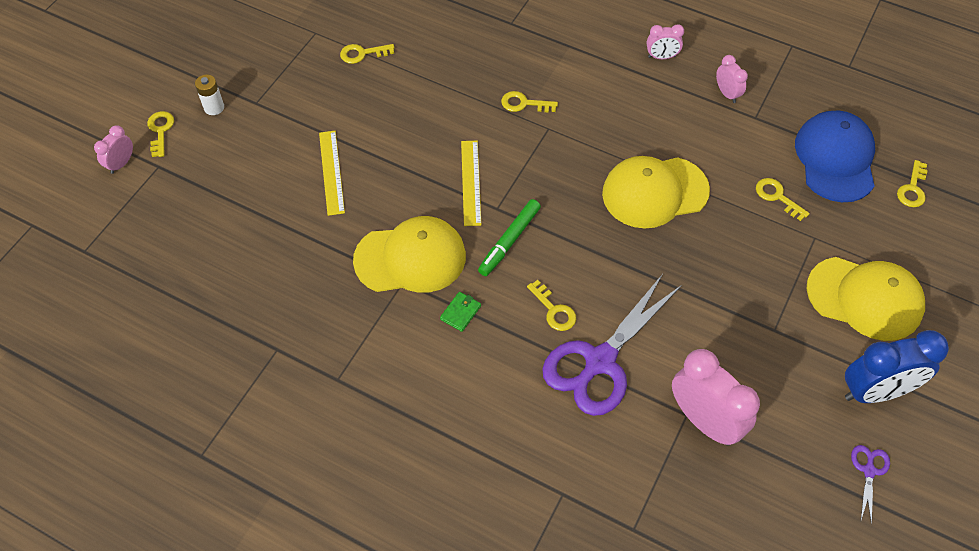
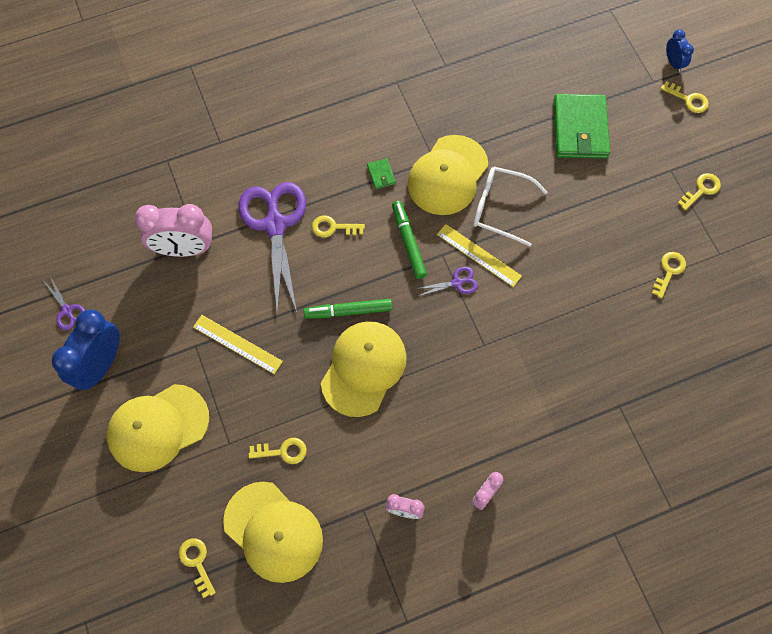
camera: 130 degrees right, 10 degrees up
pink clock [94,125,133,174] -> blue clock [666,30,694,72]
white battery [195,75,224,115] -> none
yellow ruler [319,131,345,216] -> yellow ruler moved to [193,315,283,374]
yellow key [501,91,558,113] -> yellow key moved to [678,173,721,210]
blue cap [795,110,875,202] -> yellow cap [223,482,323,583]
none -> green marker [304,299,392,319]
none -> purple scissors [416,267,478,297]
none -> white glasses [473,167,547,247]
none -> green wallet [553,94,610,158]

